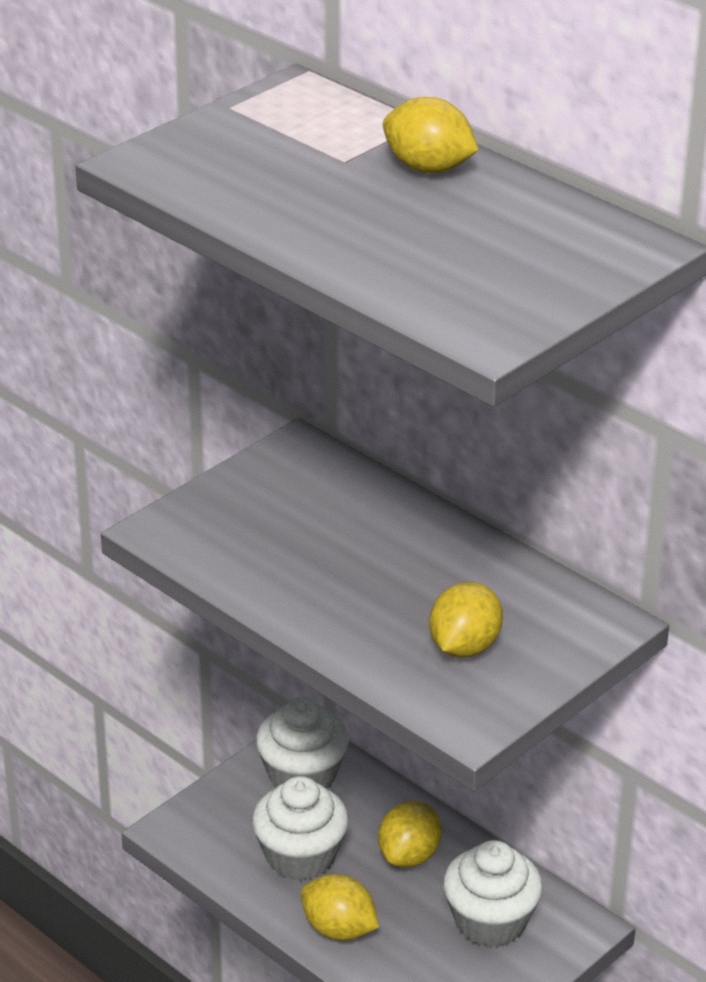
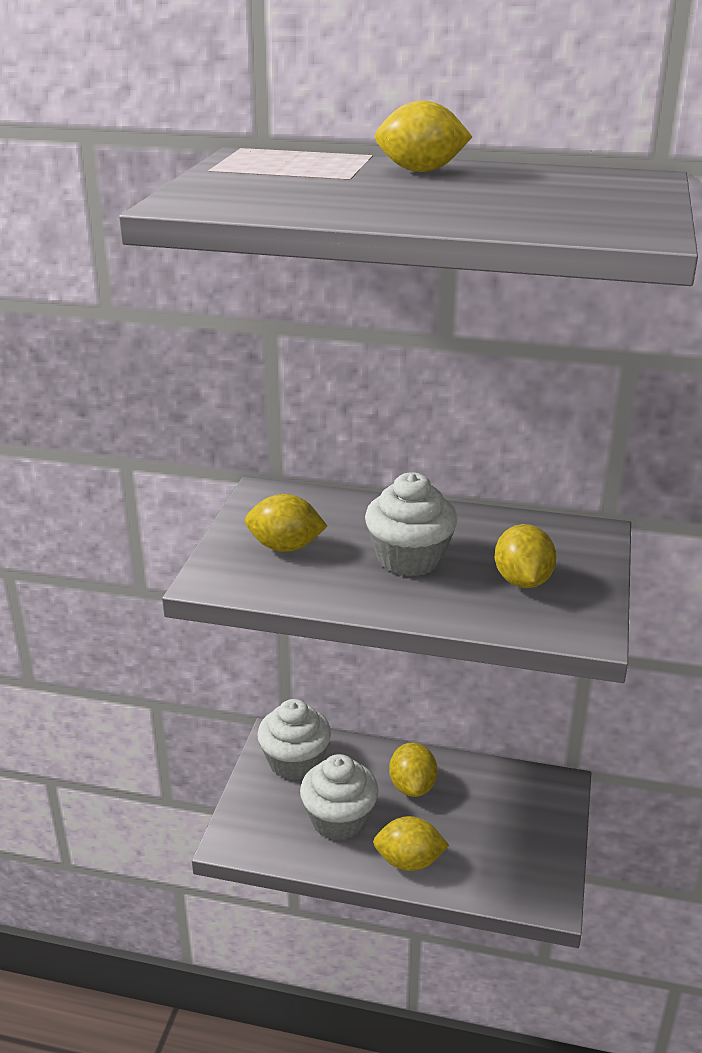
camera: 30 degrees left, 5 degrees down
white cupcake [443,840,543,947] -> white cupcake moved to [365,472,458,577]
none -> yellow lemon [245,494,327,552]

